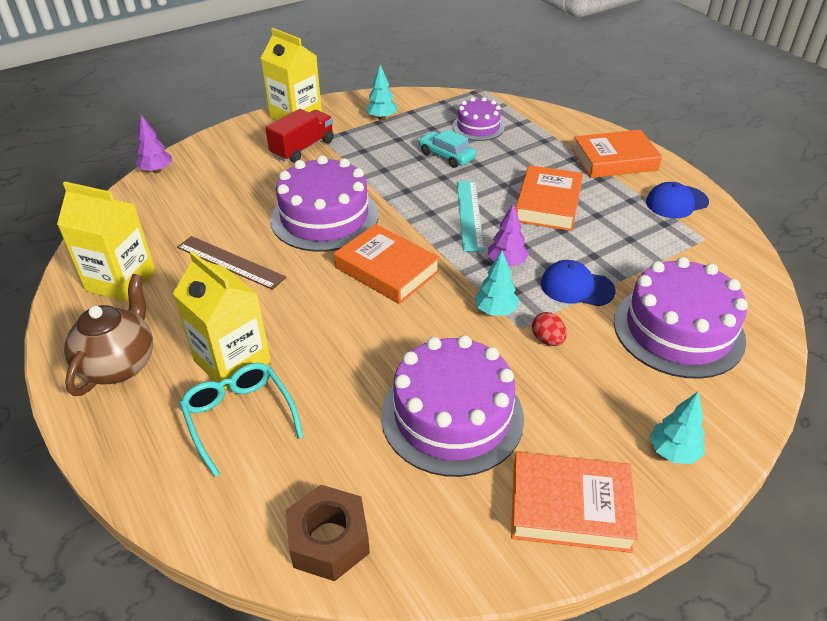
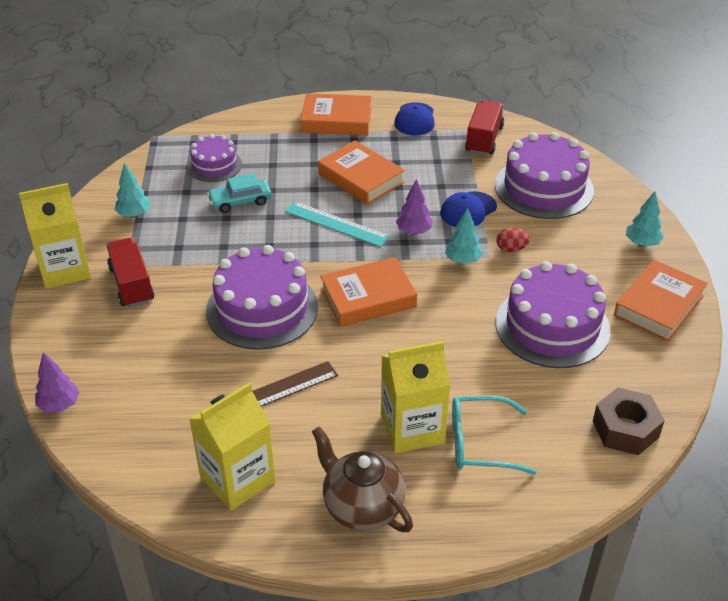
camera: 60 degrees left, 0 degrees up
orange book [572,130,662,178] -> orange book turned 75 degrees clockwise [300,93,371,135]
none -> red truck [465,100,504,155]

